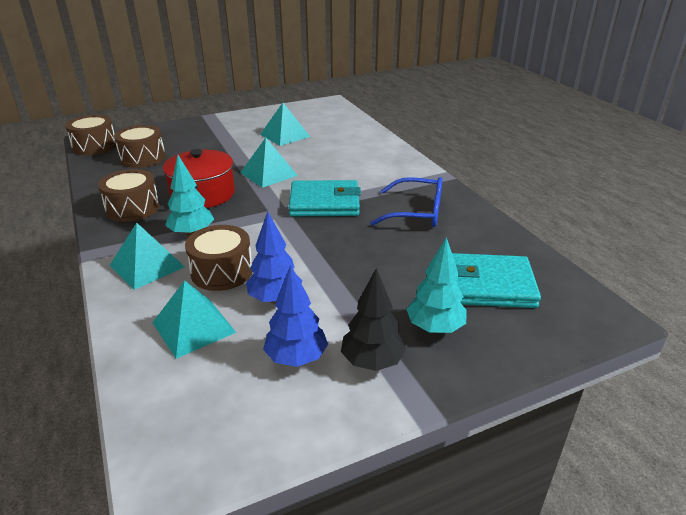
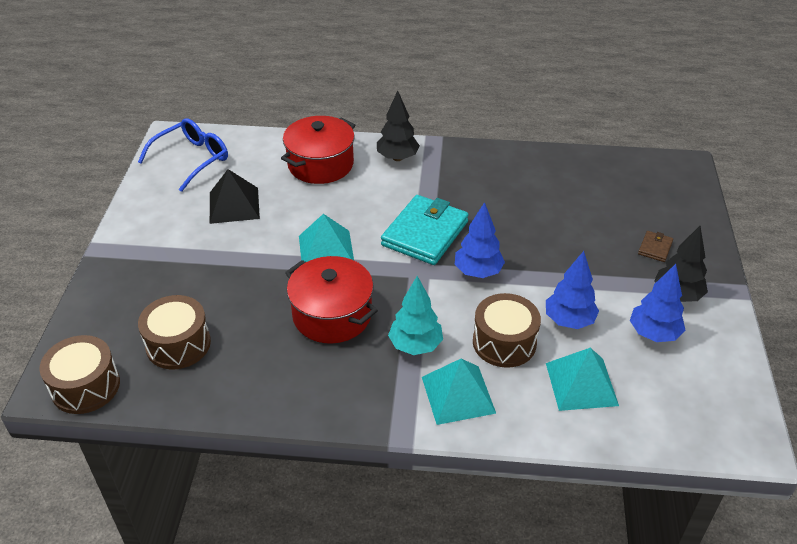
camera: 60 degrees left, 10 degrees up
brown drum [98,169,160,222] -> none
turquoise pyramid [260,103,310,146] -> black pyramid [210,169,260,224]
blue glasses [370,177,443,227] -> blue glasses moved to [138,118,228,192]
turquoise tree [406,237,467,333] -> brown wallet [638,231,673,262]
turquoise wallet [452,253,541,308] -> none
none -> red pot [281,116,355,184]
none -> black tree [377,91,420,161]
none -> blue tree [455,202,505,278]

